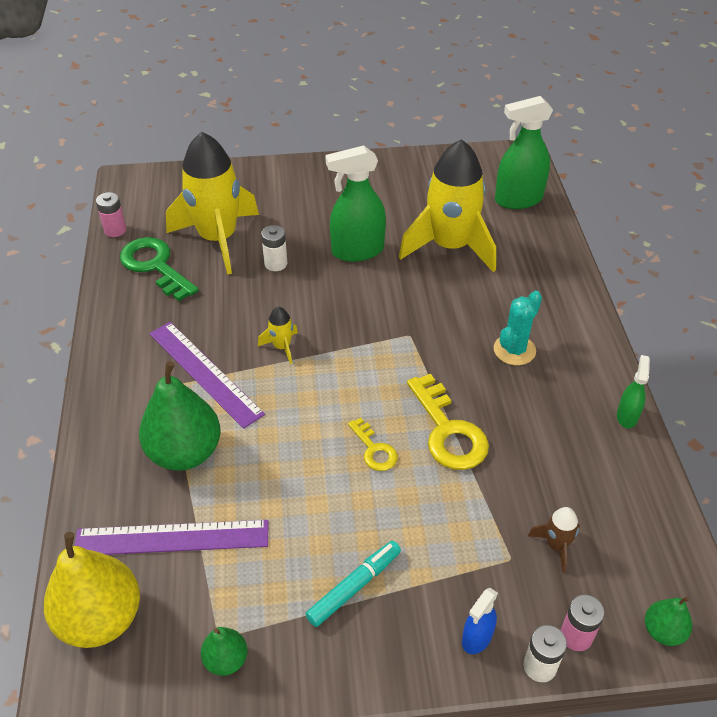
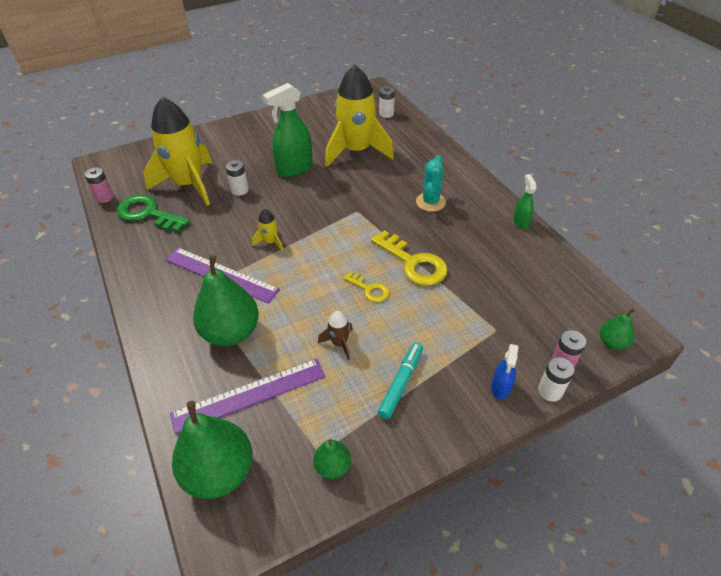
camera: 20 degrees left, 0 degrees up
yellow pear [44,532,140,648] -> green pear [172,401,253,499]
green spray bottle [495,96,553,209] -> white battery [379,86,395,118]
brown rocket [528,507,580,573] -> brown rocket moved to [318,311,353,360]

